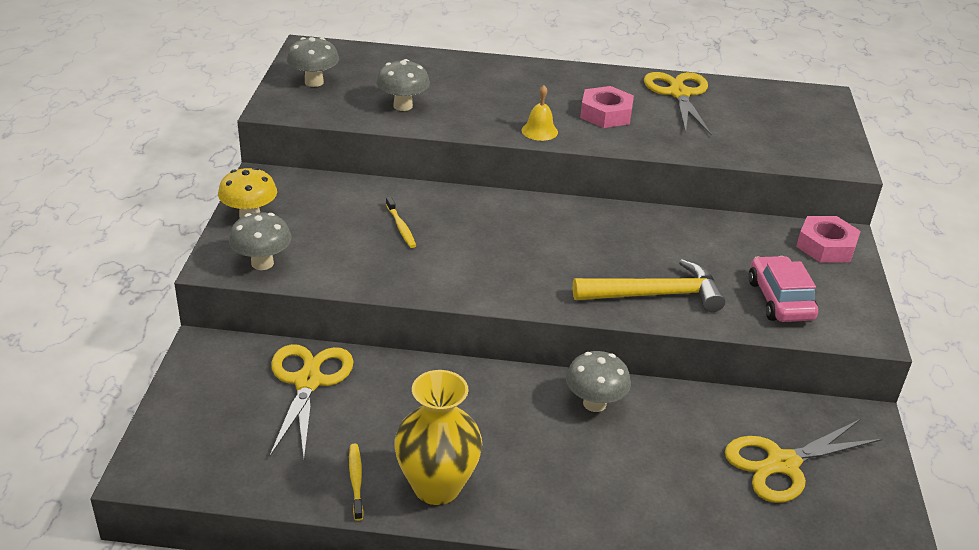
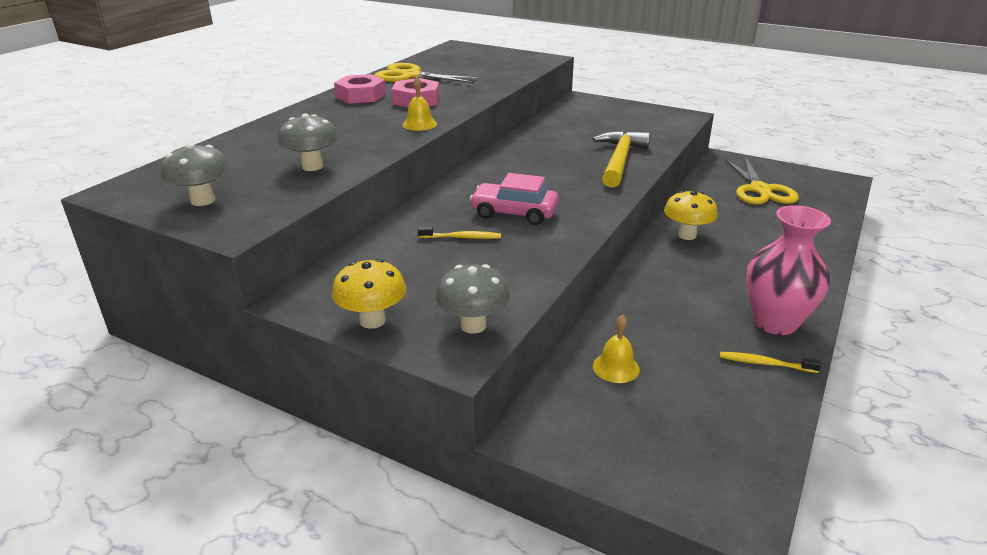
camera: 65 degrees left, 5 degrees down
yellow scissors [269,344,354,458] -> yellow bell [593,314,640,383]
yellow vase [394,370,482,505] -> pink vase [746,205,831,335]
grey mushroom [566,351,631,412] -> yellow mushroom [664,191,718,240]
pink car [748,256,818,322] -> pink car moved to [470,173,559,225]
pink nut [796,216,861,263] -> pink nut moved to [334,74,386,104]

